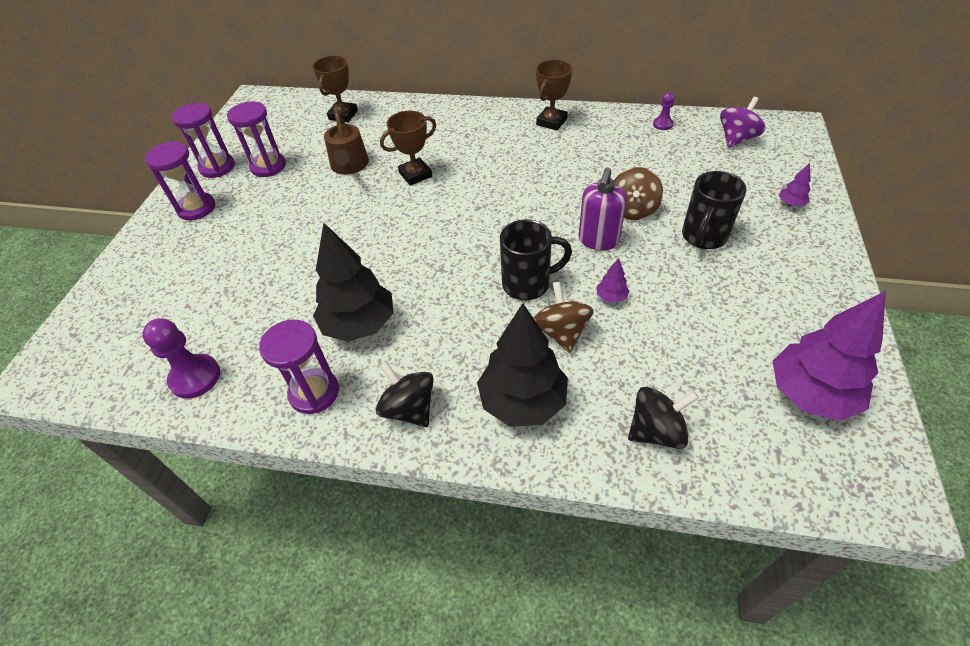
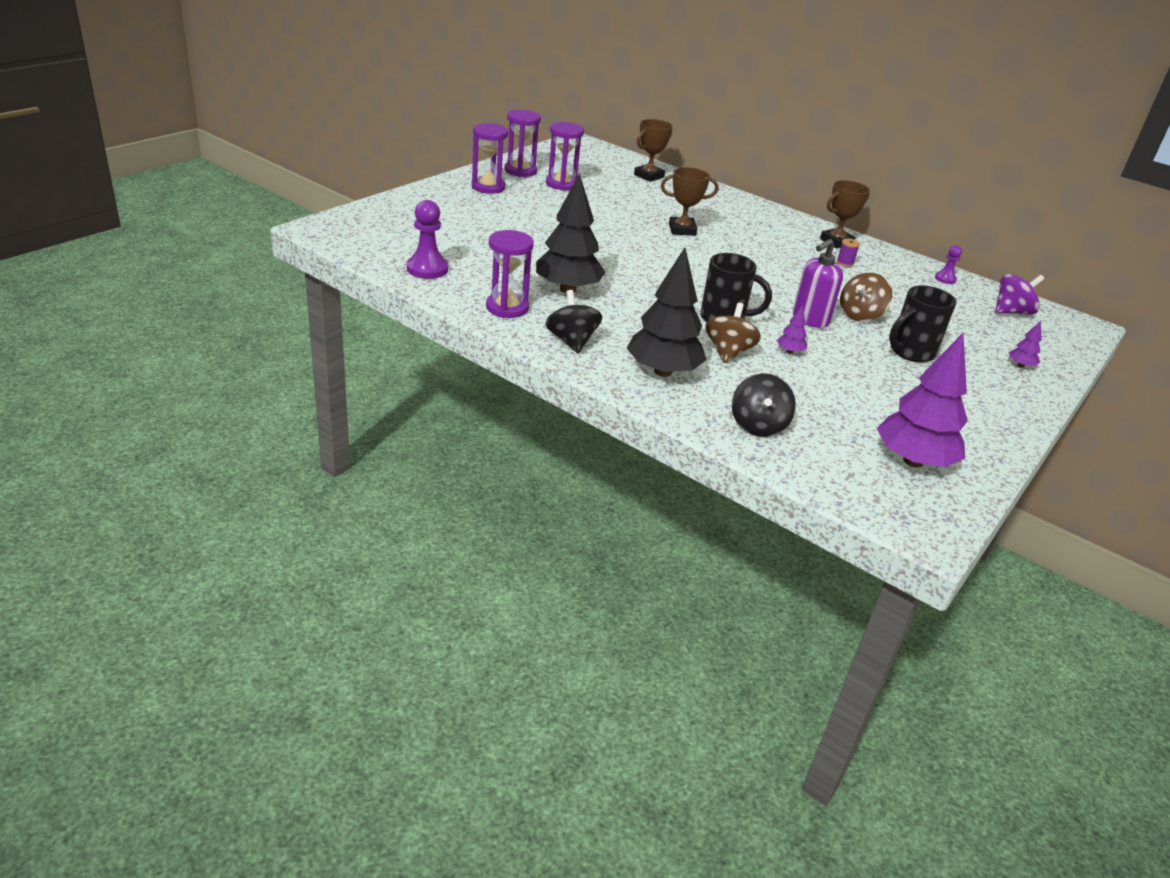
camera: 20 degrees right, 15 degrees down
brown watering can [324,109,369,175] -> none
black spinning top [628,387,699,449] -> black spinning top turned 90 degrees clockwise [732,373,796,437]
none -> purple spool [837,238,860,267]

